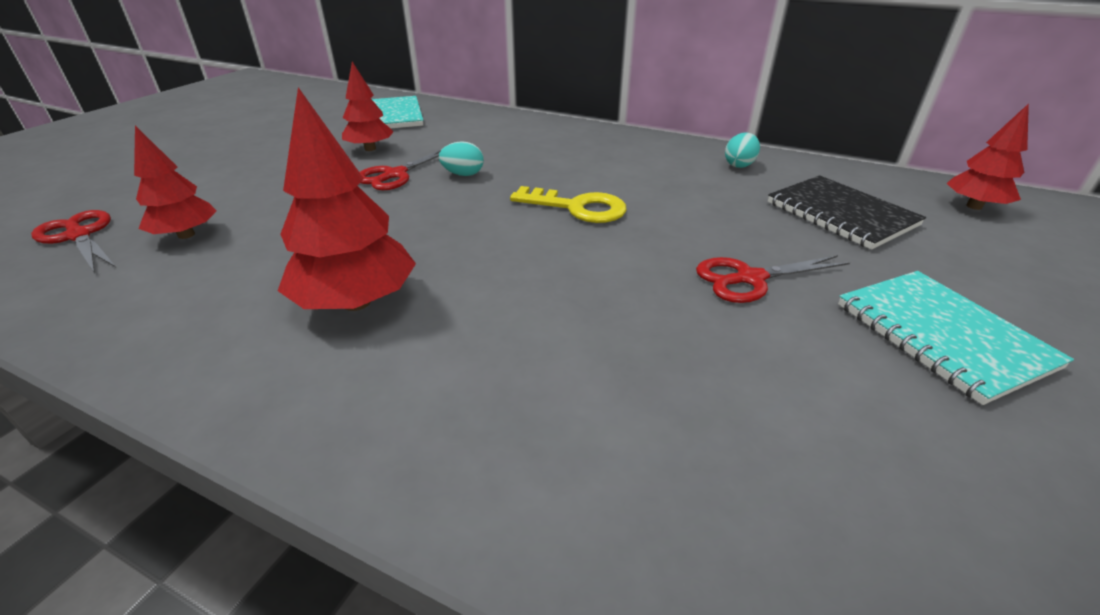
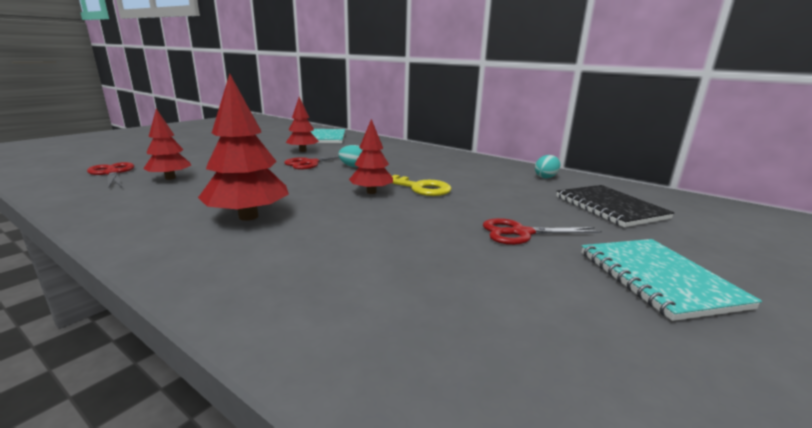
camera: 10 degrees right, 15 degrees down
red tree [947,104,1029,210] -> red tree moved to [349,119,393,194]

